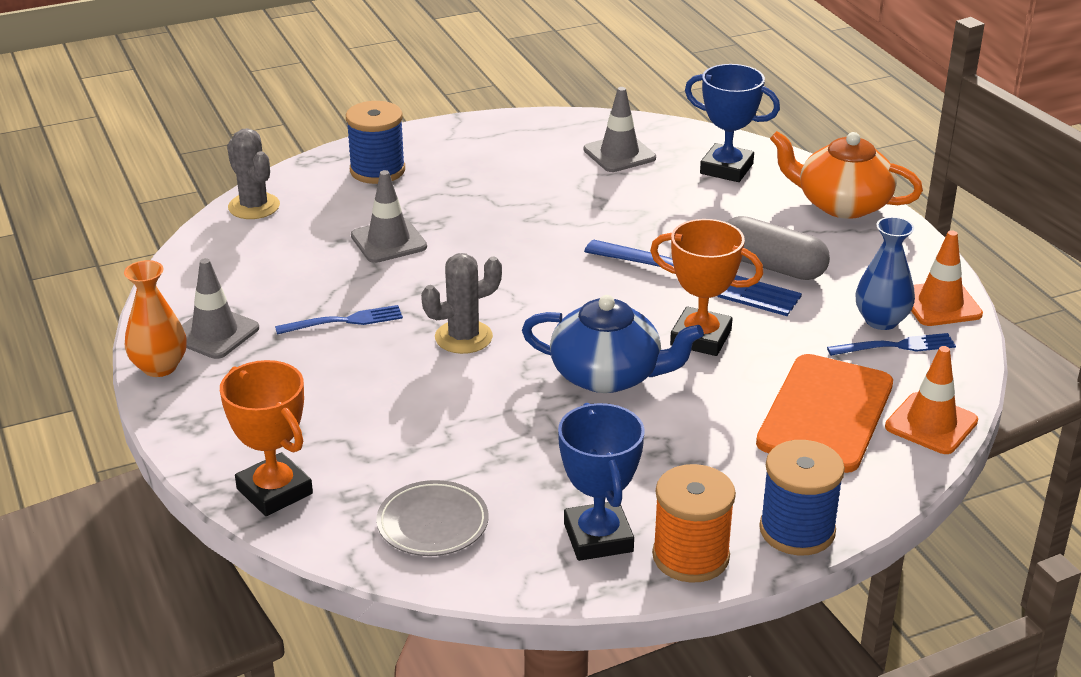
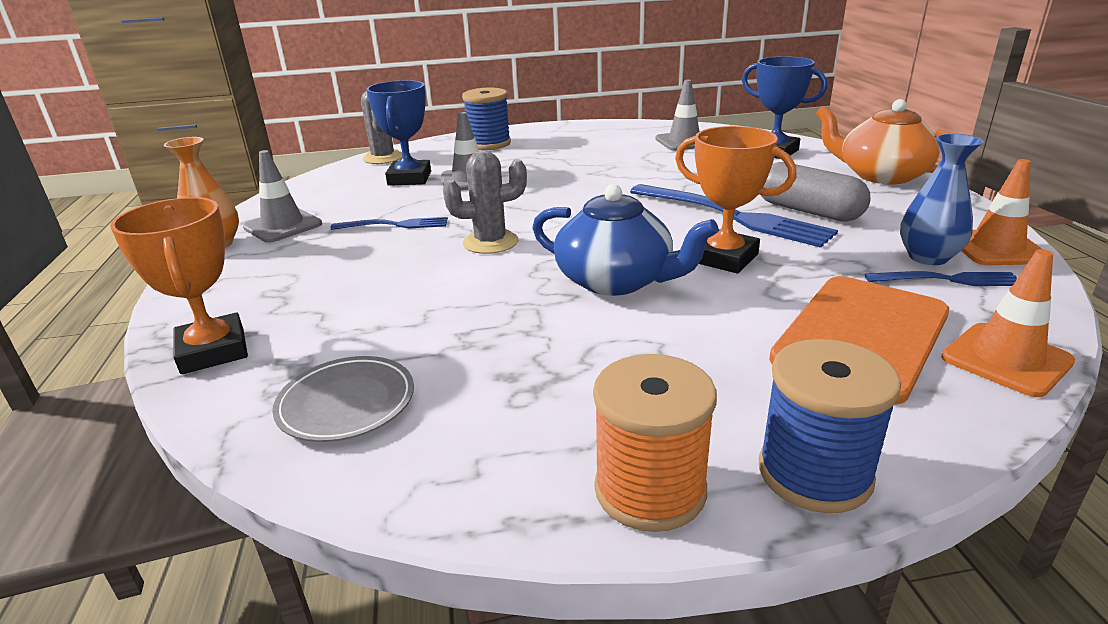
camera: 15 degrees right, 5 degrees down
blue trophy [558,403,645,561] -> blue trophy moved to [366,80,431,186]

